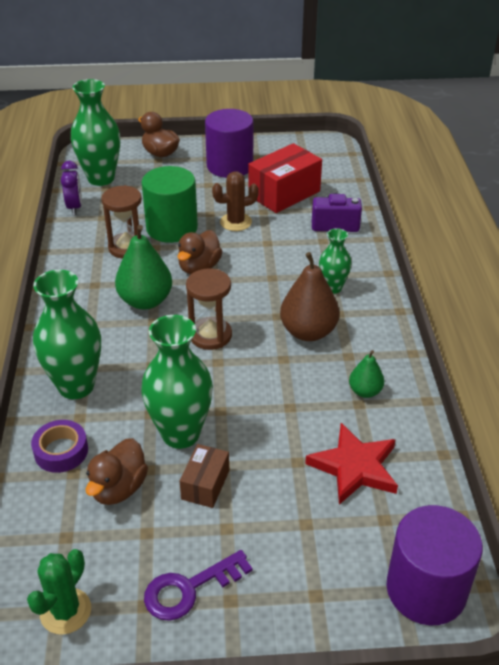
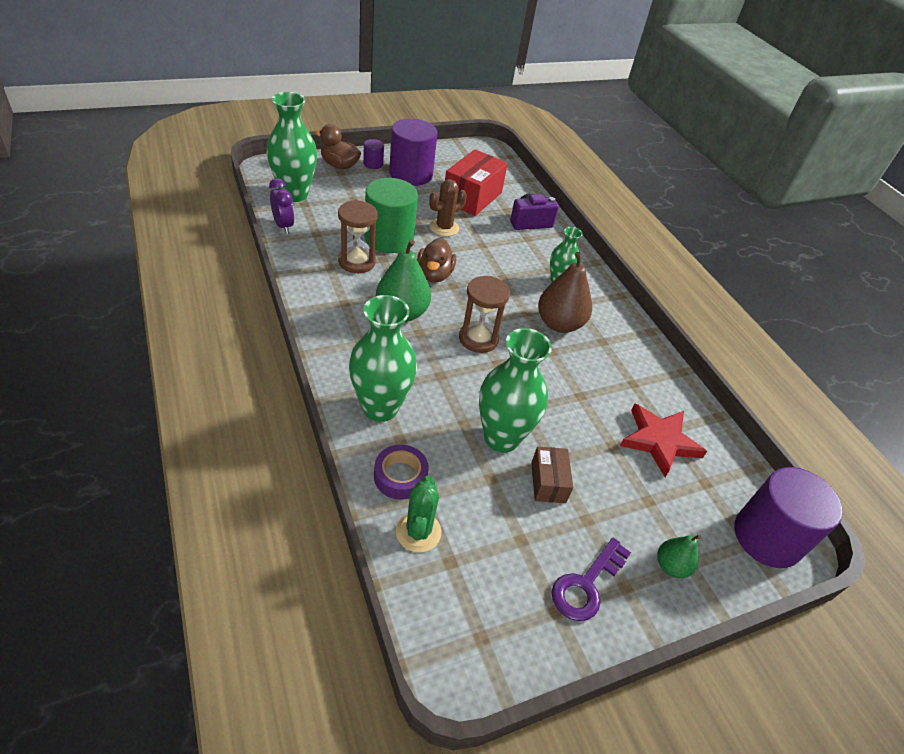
camera: 25 degrees left, 5 degrees up
green cactus [27,549,91,635] -> green cactus moved to [396,475,442,553]
brown duck [86,438,148,505] -> none
green pear [349,350,384,398] -> green pear moved to [657,535,701,578]
none -> purple cylinder [363,139,384,169]

